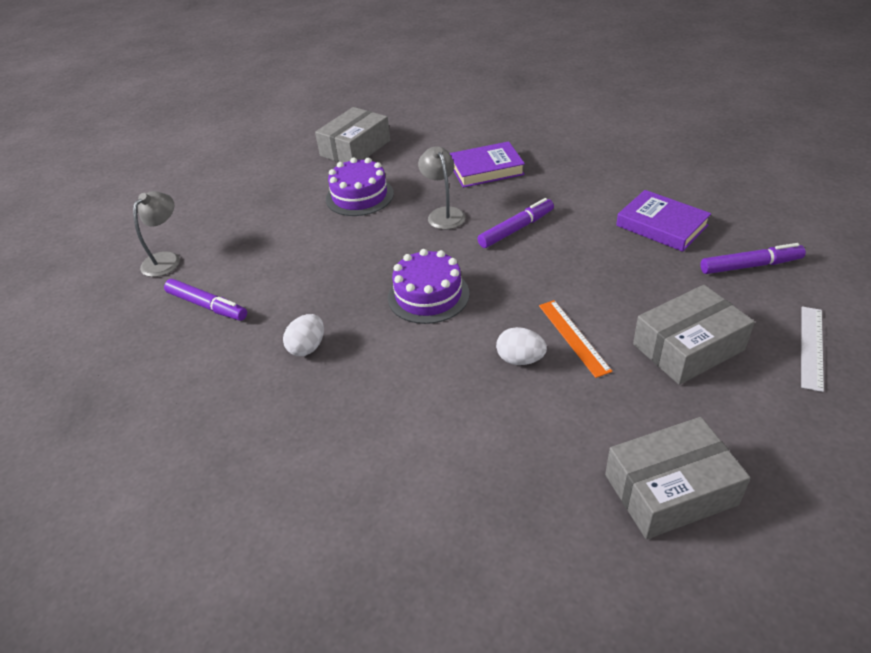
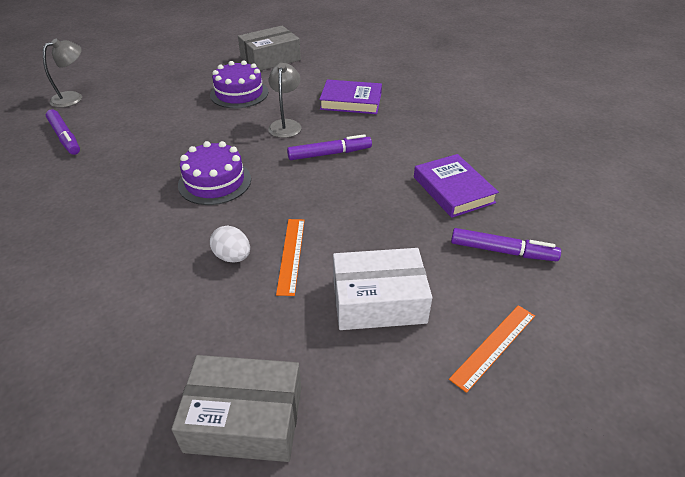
camera: 20 degrees right, 0 degrees up
white egg [283,314,324,356] -> none
grey box [633,285,755,385] -> white box [333,248,432,330]
white ruler [801,307,824,392] -> orange ruler [449,305,535,393]

